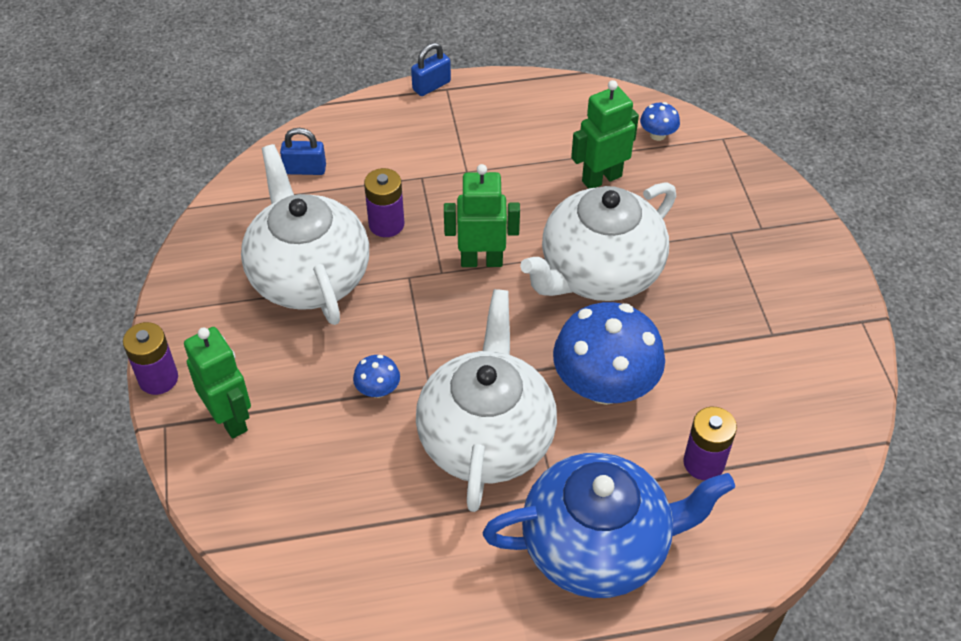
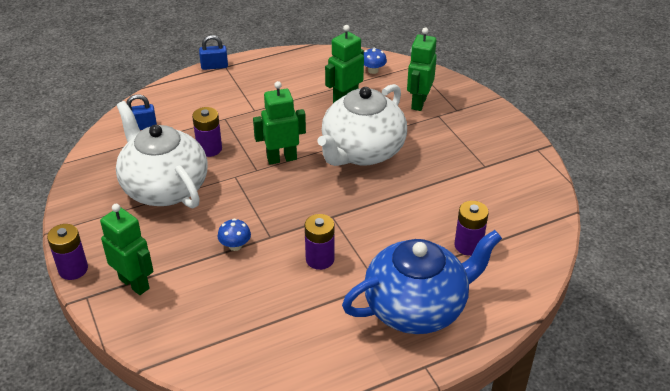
camera: 15 degrees left, 10 degrees down
blue padlock [411,43,451,96] -> blue padlock turned 45 degrees clockwise [199,35,228,70]
white teapot [416,289,557,512] -> purple battery [305,214,334,270]
blue mushroom [553,302,665,405] -> none
none -> green robot [407,27,437,111]

